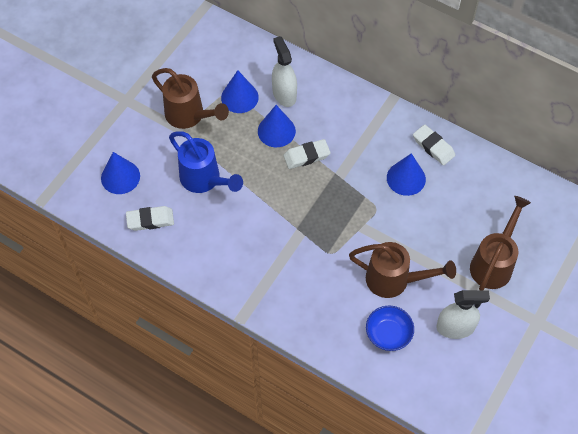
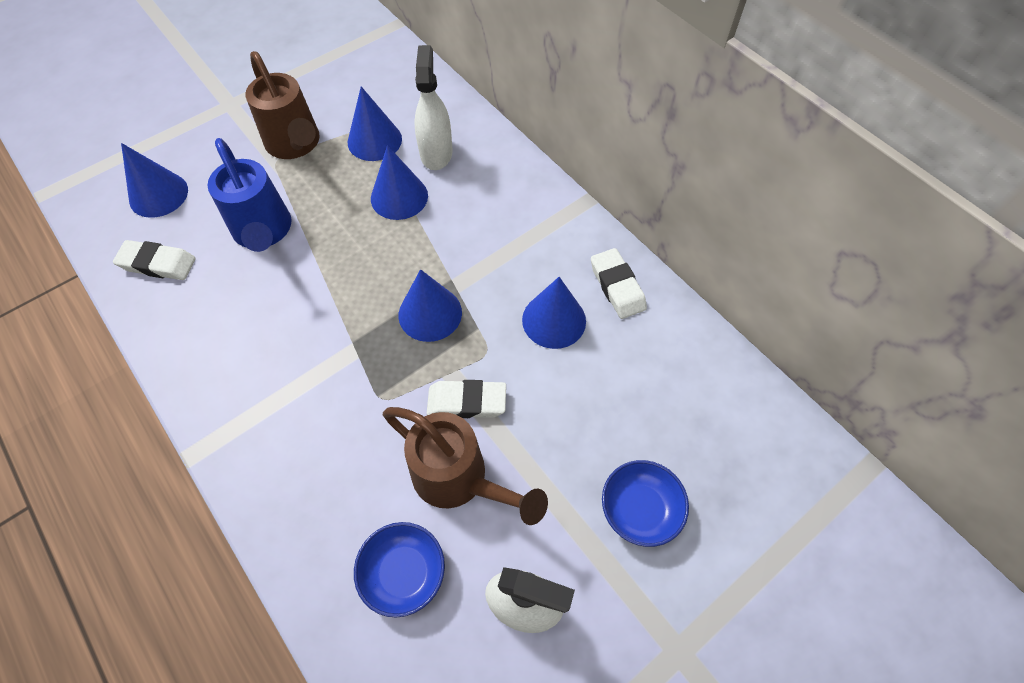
camera: 20 degrees right, 0 degrees up
white eraser [283,139,330,169] -> white eraser moved to [427,380,506,418]
brown watering can [470,196,531,290] -> blue bowl [602,460,689,547]
none -> blue cone [398,269,462,342]

